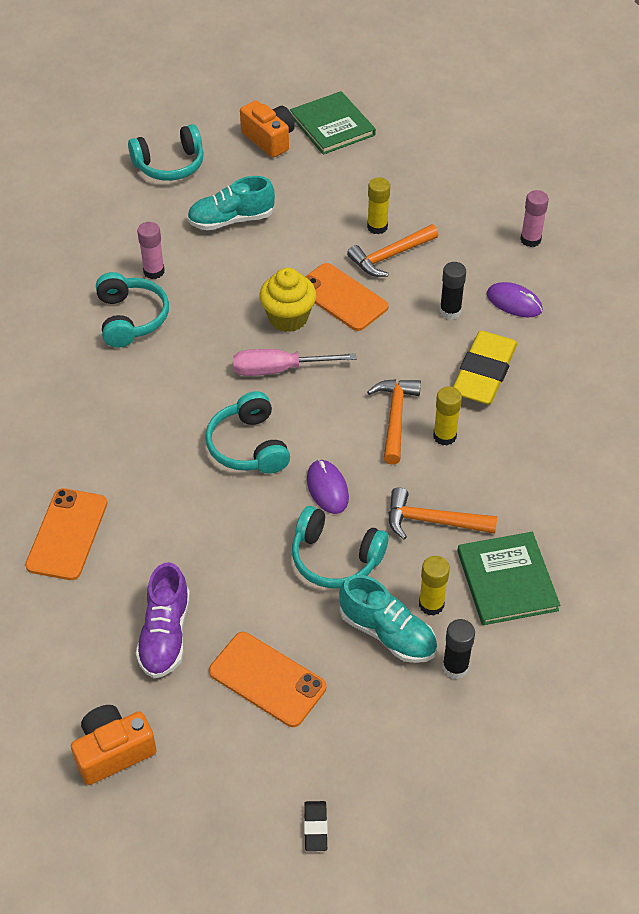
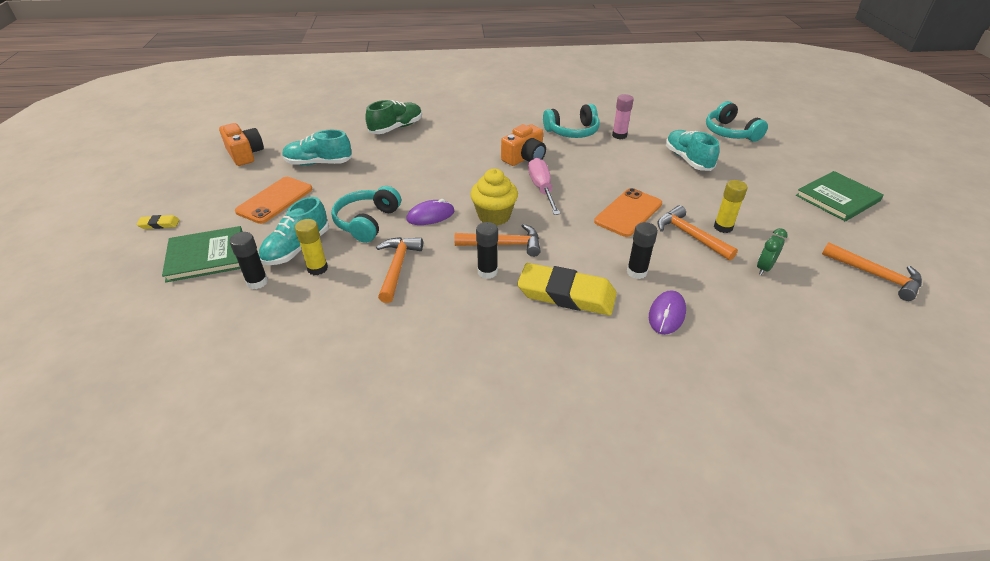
camera: 85 degrees right, 10 degrees down
orange phone [25,488,107,580] -> green shoe [365,100,422,134]
purple shoe [136,562,190,678] -> turquoise shoe [282,130,352,165]
turquoise headphones [205,391,290,474] -> none
orange camera [240,101,295,158] -> orange camera moved to [501,124,546,166]
yellow cupcake [259,268,316,332] -> yellow cupcake moved to [470,169,518,226]
black eraser [304,801,328,851] -> yellow eraser [136,215,180,229]
yellow glue stick [433,386,462,446] -> black glue stick [476,222,498,279]
green book [457,532,560,625] -> green book moved to [162,226,243,282]
pink glue stick [520,190,549,247] -> none
none -> green clock [757,228,788,275]
none -> orange hammer [822,242,922,301]

